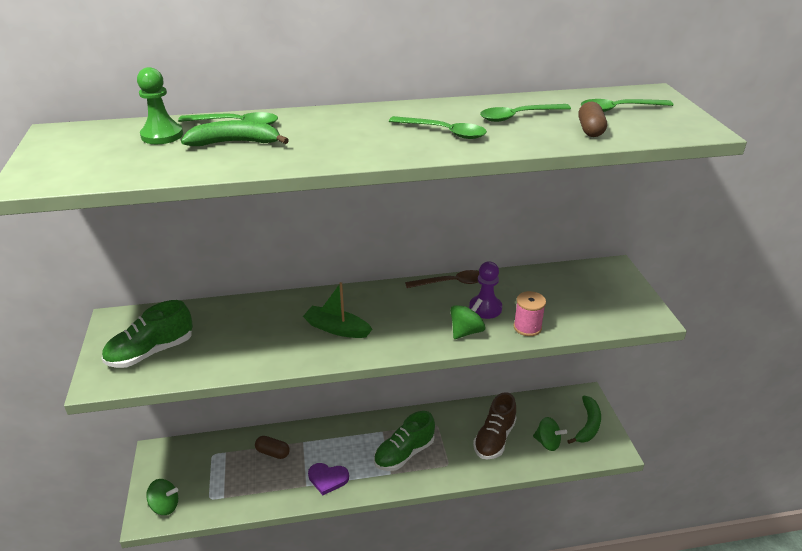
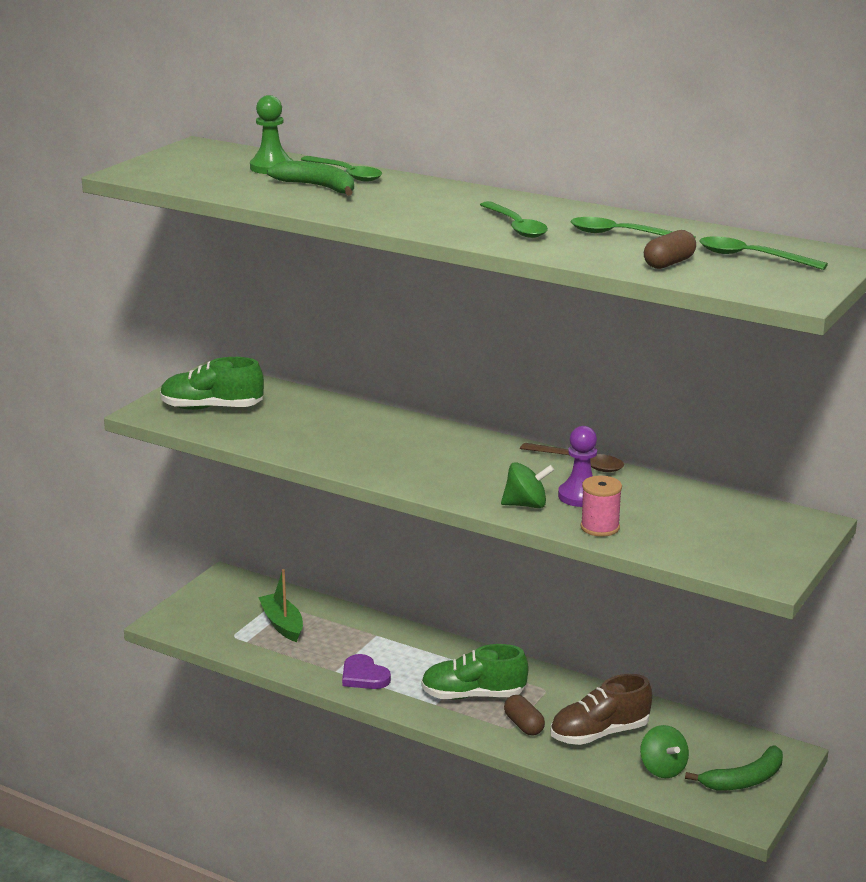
camera: 40 degrees right, 10 degrees down
green spinning top [146,479,178,515] -> none
brown capsule [255,436,290,459] -> brown capsule moved to [504,695,545,735]
green boat [303,282,372,338] -> green boat moved to [258,569,303,642]

